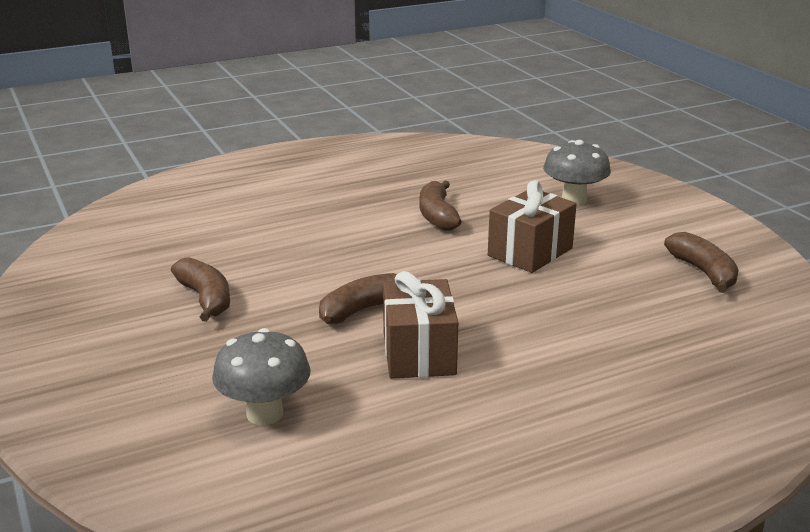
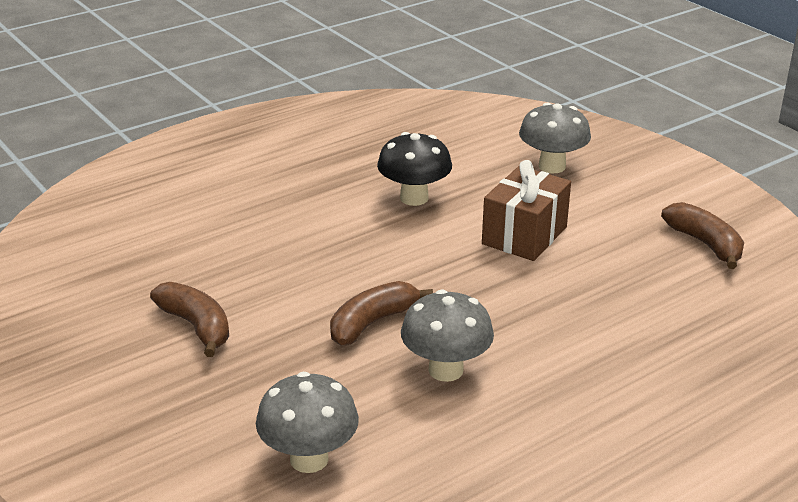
camera: 10 degrees left, 5 degrees up
brown gift [383,271,458,379] -> grey mushroom [401,289,494,382]
brown banana [420,181,462,231] -> black mushroom [377,132,452,206]

